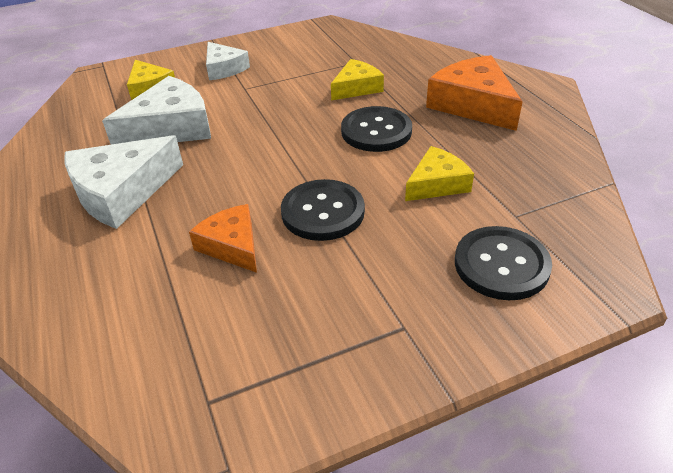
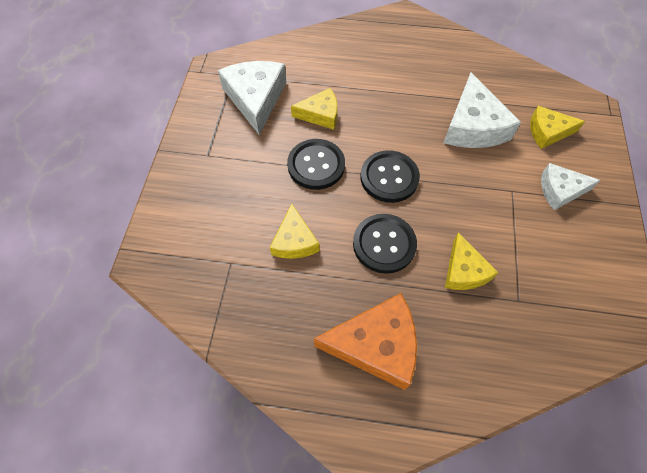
camera: 120 degrees right, 20 degrees up
white cheese [64,135,183,229] -> white cheese moved to [218,61,286,135]
orange cheese [189,204,257,273] -> yellow cheese [291,88,337,130]
black button [455,226,552,300] -> black button moved to [361,150,420,203]

